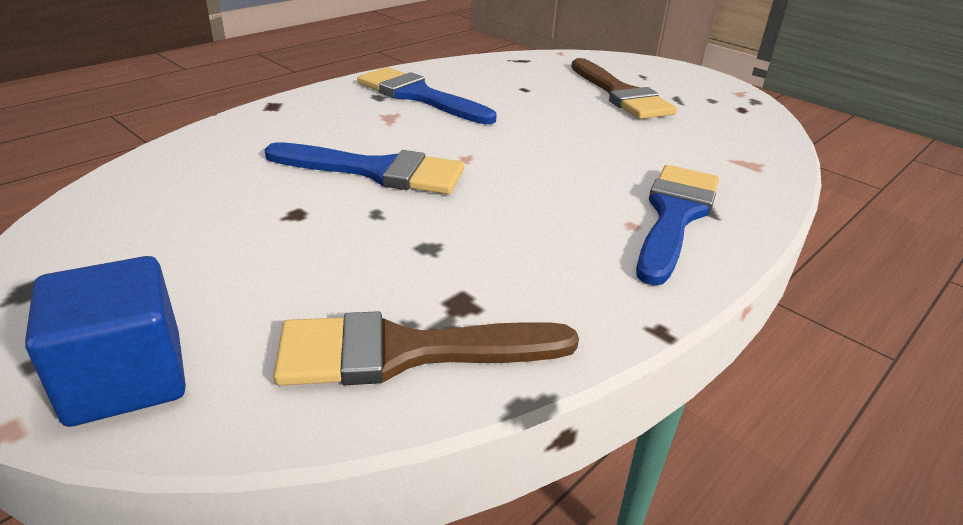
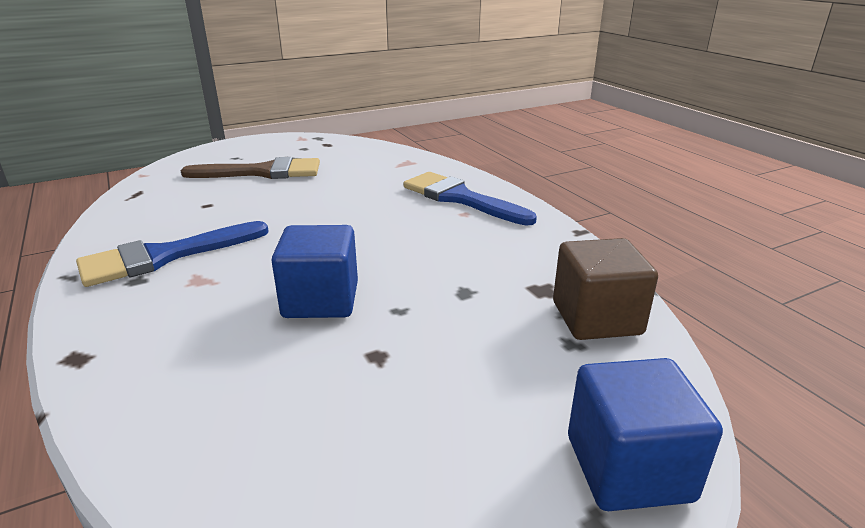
camera: 70 degrees left, 5 degrees down
blue brush [264,142,464,194] -> blue cube [271,225,358,318]
brown brush [274,311,579,386] -> brown cube [553,238,658,340]

